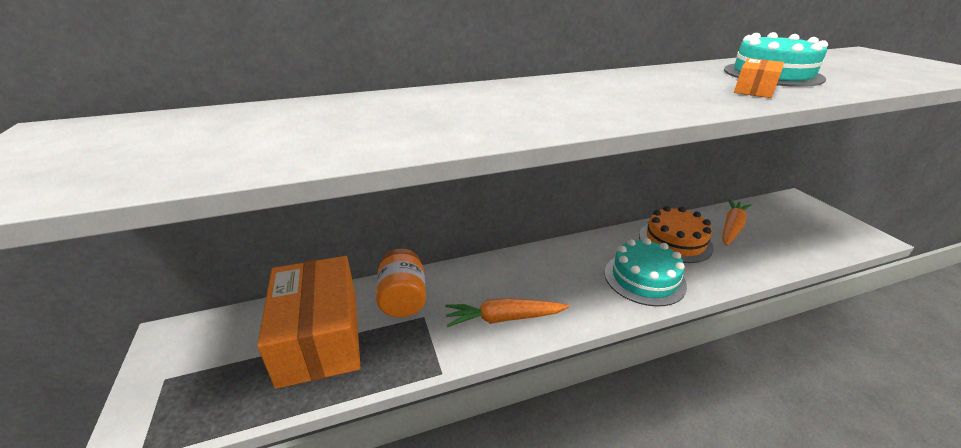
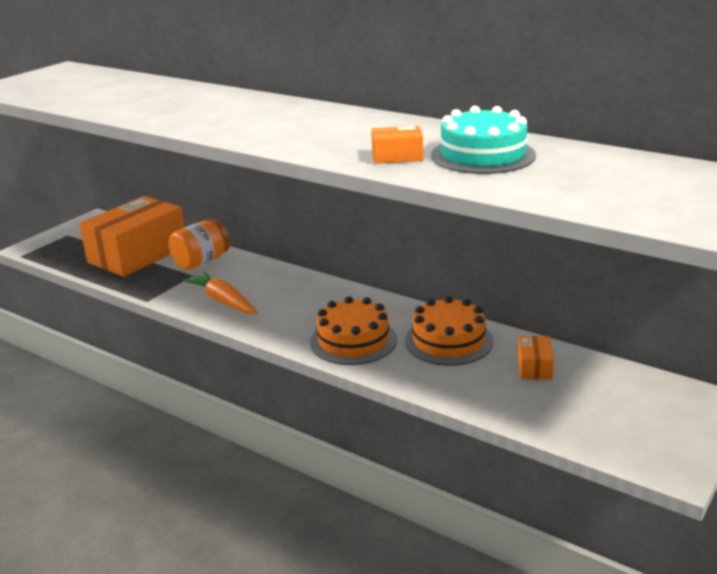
camera: 55 degrees right, 5 degrees down
turquoise cake [604,238,687,307] -> orange cake [310,296,397,365]
orange carrot [722,199,751,246] -> orange box [518,336,554,380]

